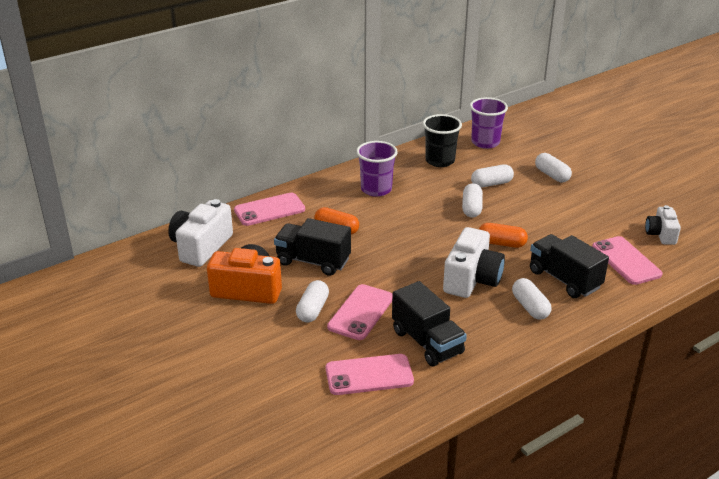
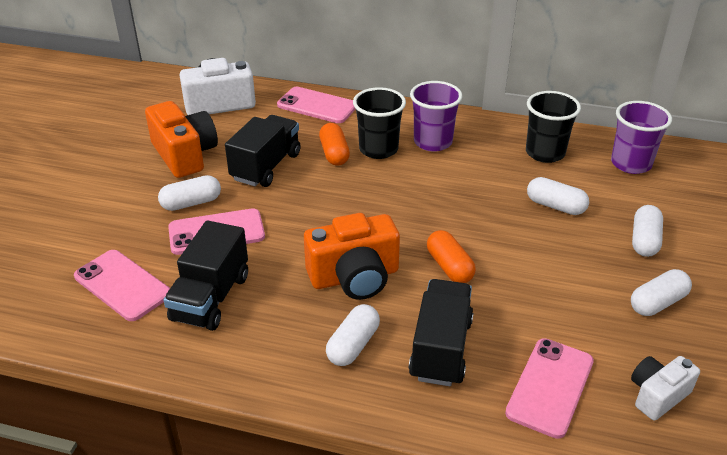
camera: 50 degrees right, 5 degrees up
black truck [274,218,351,276] -> black truck turned 45 degrees clockwise [225,115,301,187]
white camera [443,227,505,298] -> orange camera [304,213,400,300]
white capsule [462,183,483,218] -> white capsule moved to [631,269,692,316]
none -> black cup [353,87,406,159]

